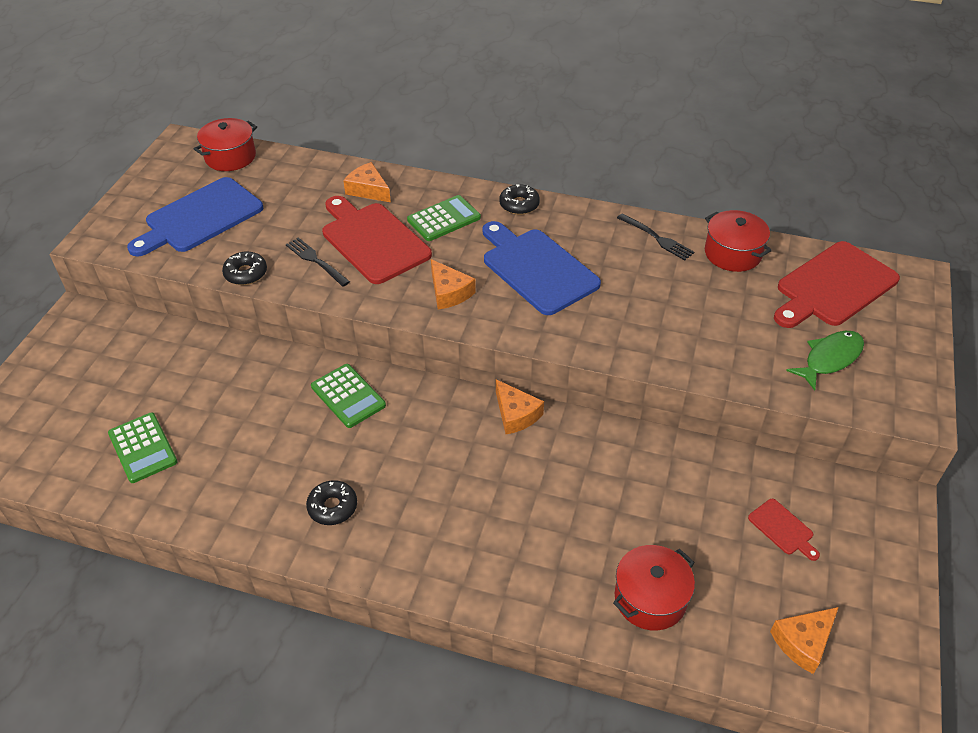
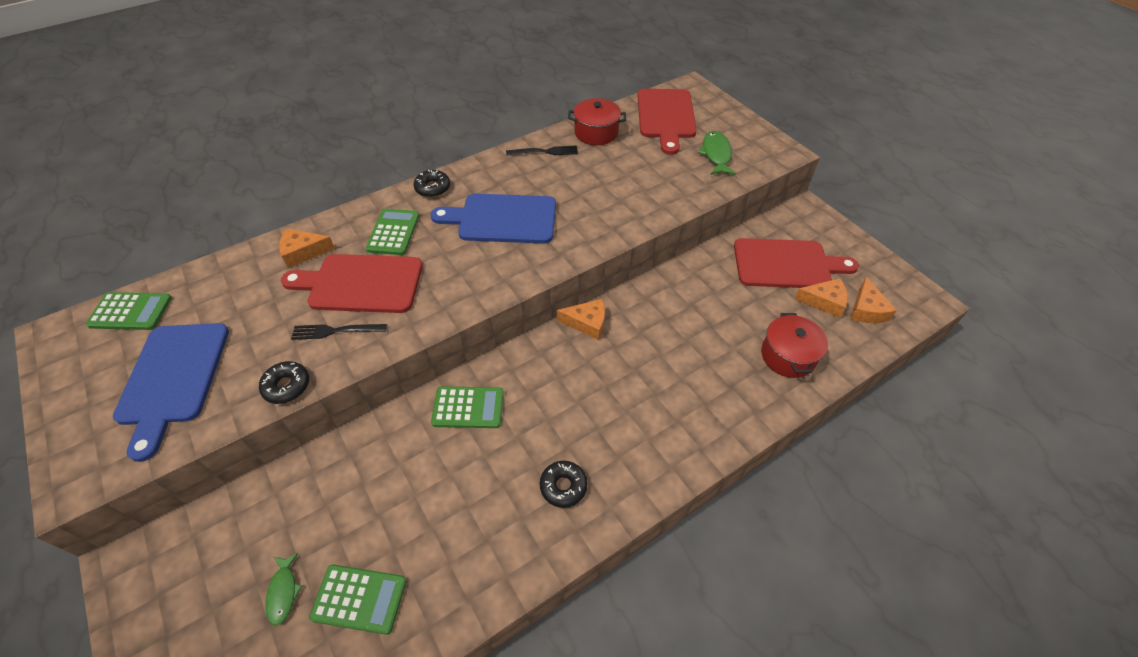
camera: 50 degrees left, 5 degrees up
red pot [194,118,257,171] -> green calculator [86,292,172,330]
orange cheese [431,259,476,310] -> orange cheese moved to [794,278,848,318]
red cutting board [748,499,820,561] -> red cutting board [734,238,859,288], size x2.24
none -> green fish [265,553,302,626]

